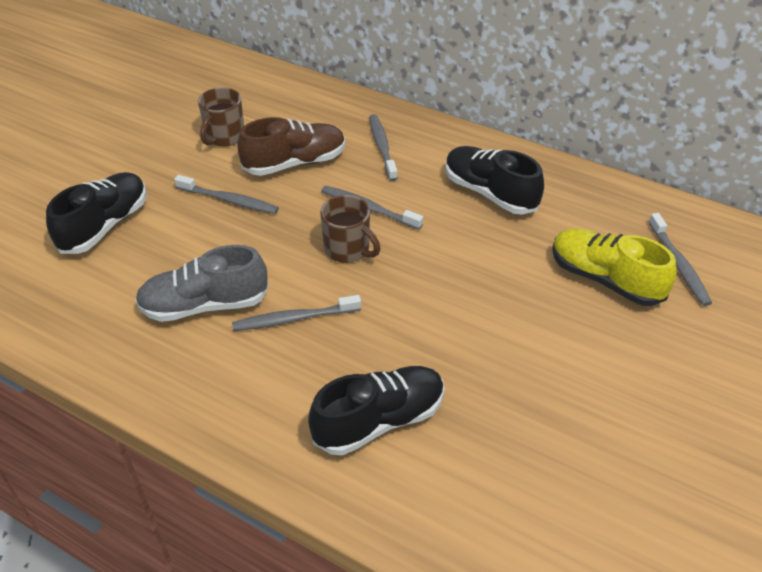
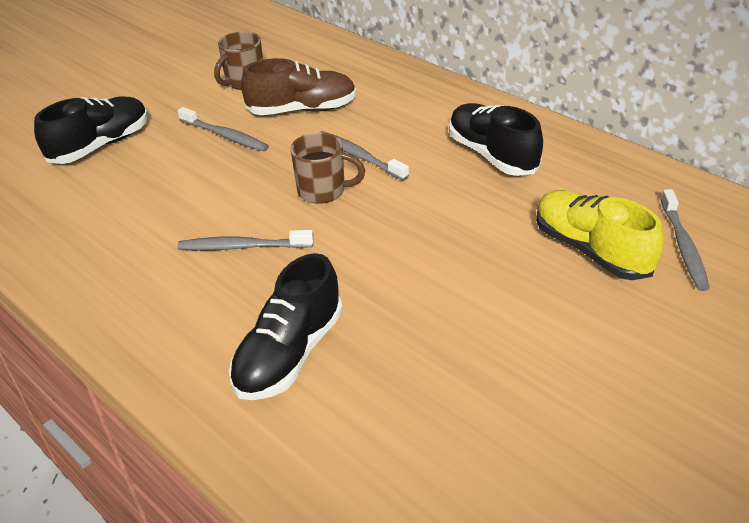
camera: 15 degrees right, 5 degrees down
grey shoe [135,245,268,322] -> none
black shoe [308,366,444,455] -> black shoe turned 135 degrees clockwise [229,253,343,400]
brown mug [320,195,381,263] -> brown mug turned 45 degrees counterclockwise [290,132,365,204]
grey toothbrush [369,114,398,181] -> none

